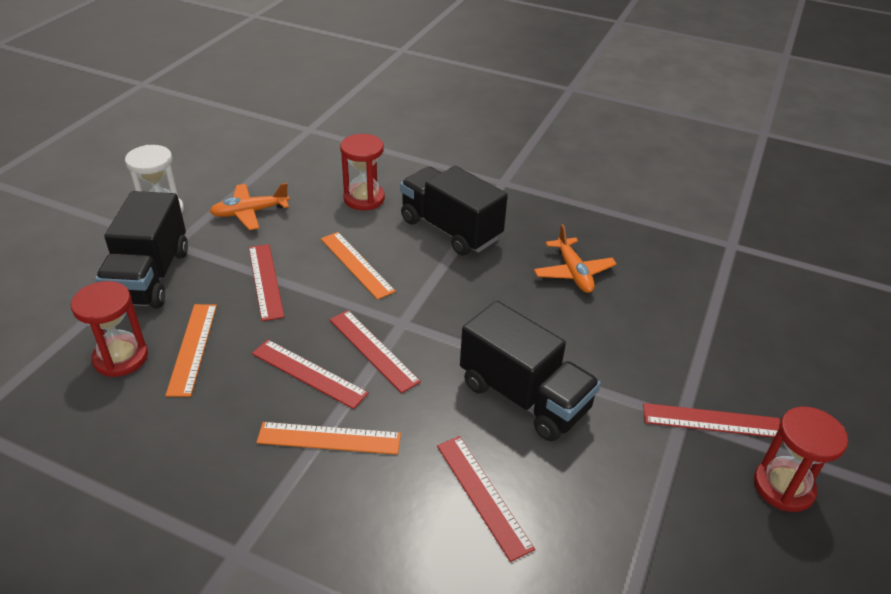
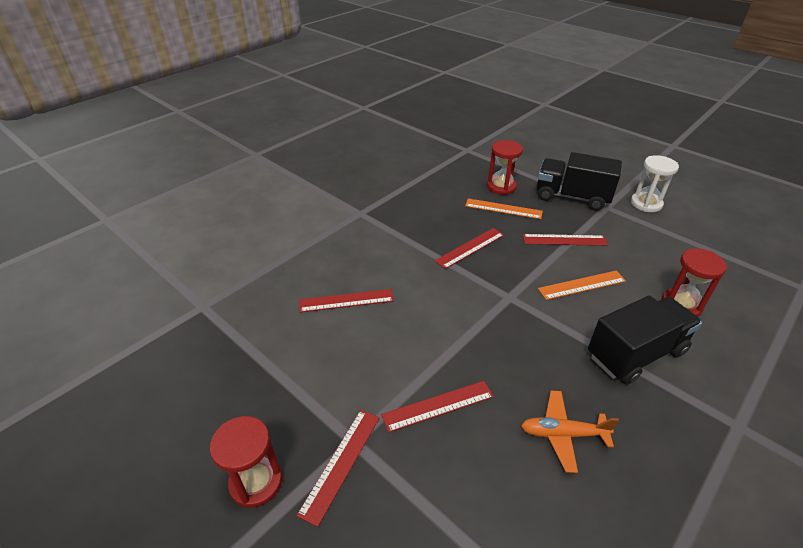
camera: 110 degrees right, 0 degrees up
orange plane [210,183,289,230] -> none
orange ruler [256,422,401,455] -> none
red ruler [329,310,421,393] -> red ruler moved to [381,381,494,433]
black truck [460,301,601,441] -> none

